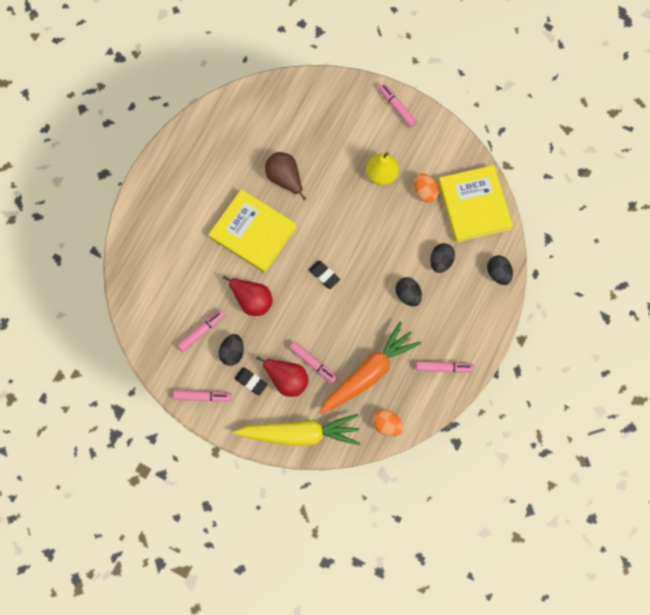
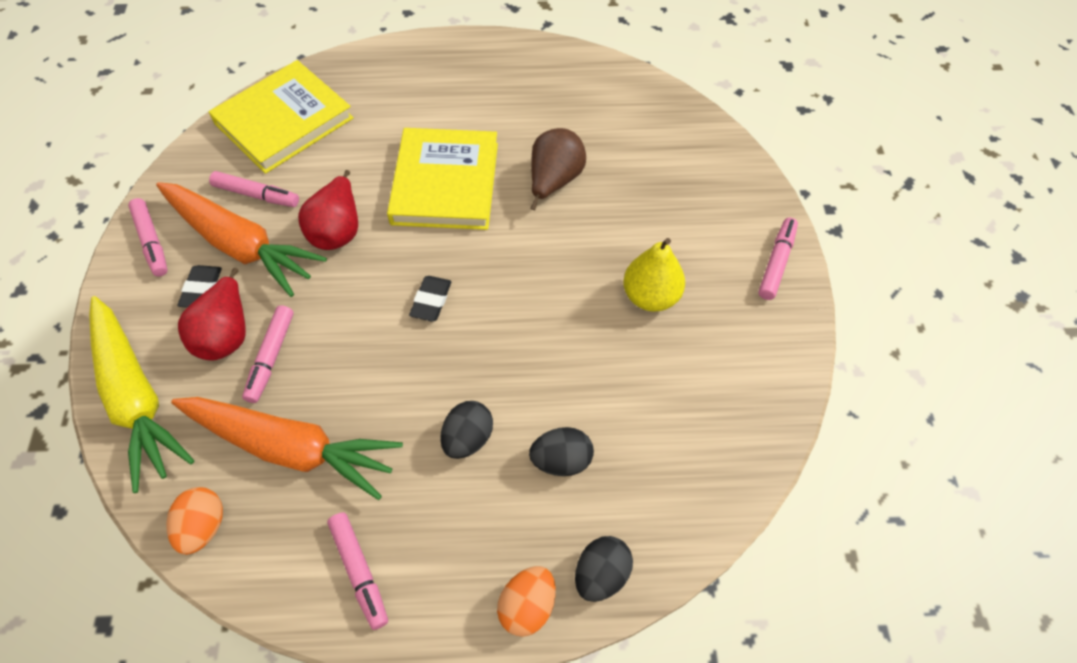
camera: 60 degrees right, 15 degrees down
black egg [219,334,244,366] -> orange carrot [156,182,327,297]
orange egg [414,173,439,203] -> orange egg moved to [497,566,556,637]
yellow book [438,165,513,242] -> yellow book moved to [209,60,354,174]

